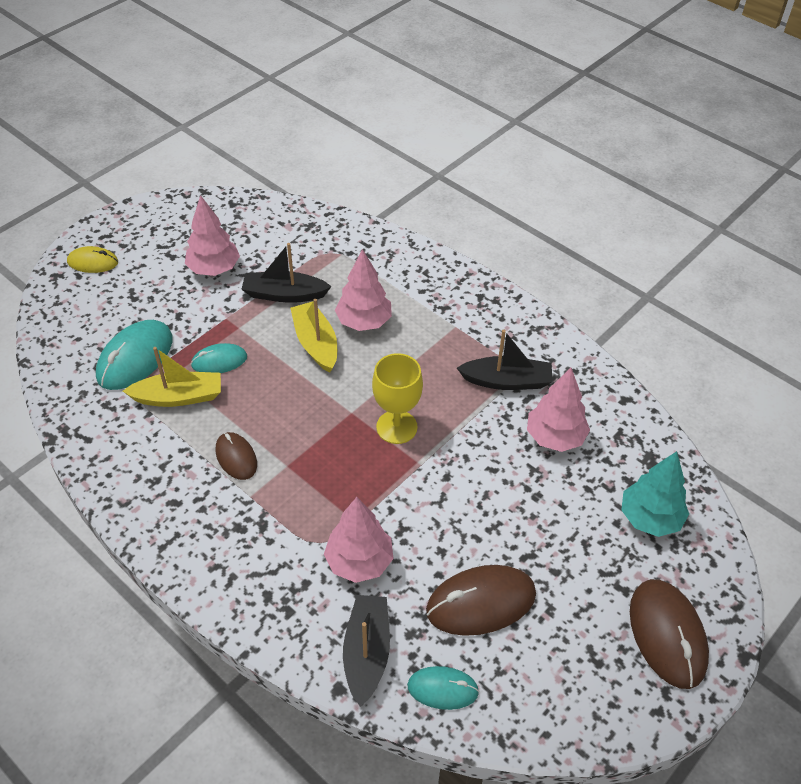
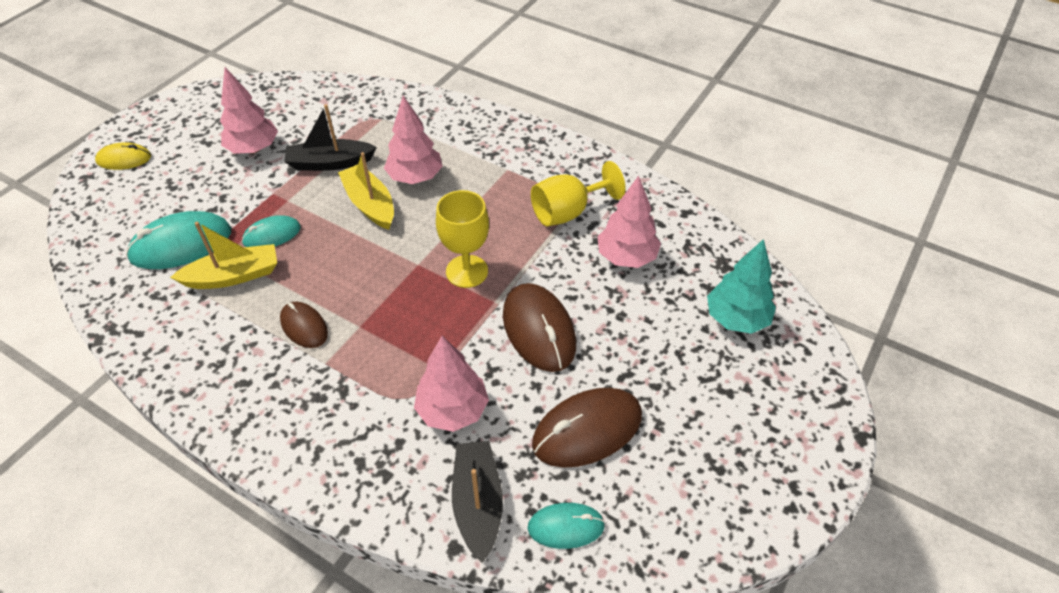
camera: 10 degrees left, 0 degrees up
turquoise mouse [96,320,173,390] -> turquoise mouse turned 45 degrees clockwise [126,211,231,269]
black boat [457,330,553,390] -> yellow goblet [531,161,625,226]
brown mouse [630,579,709,689] -> brown mouse moved to [503,283,576,372]

